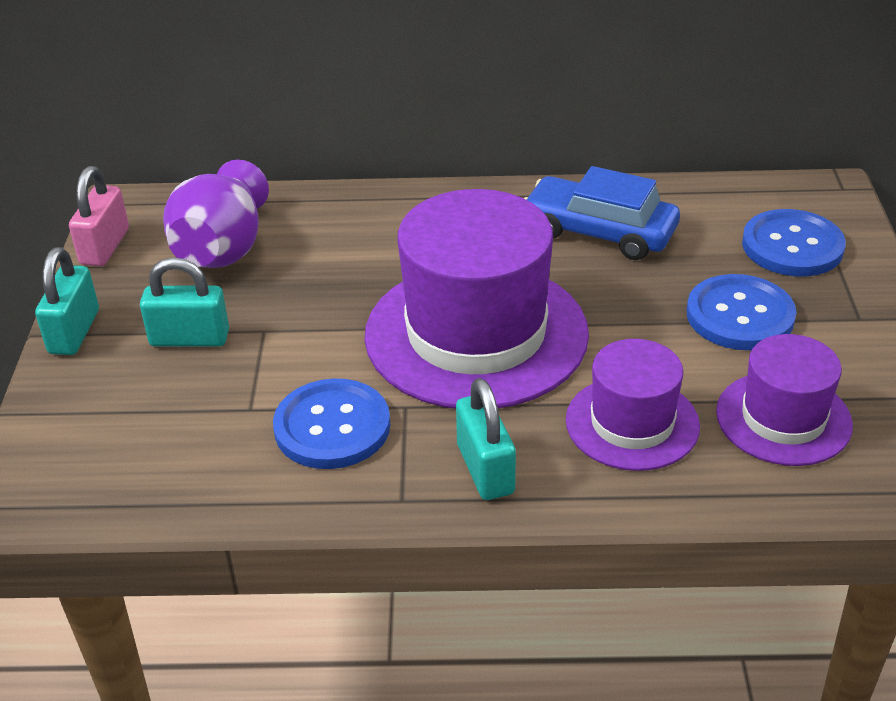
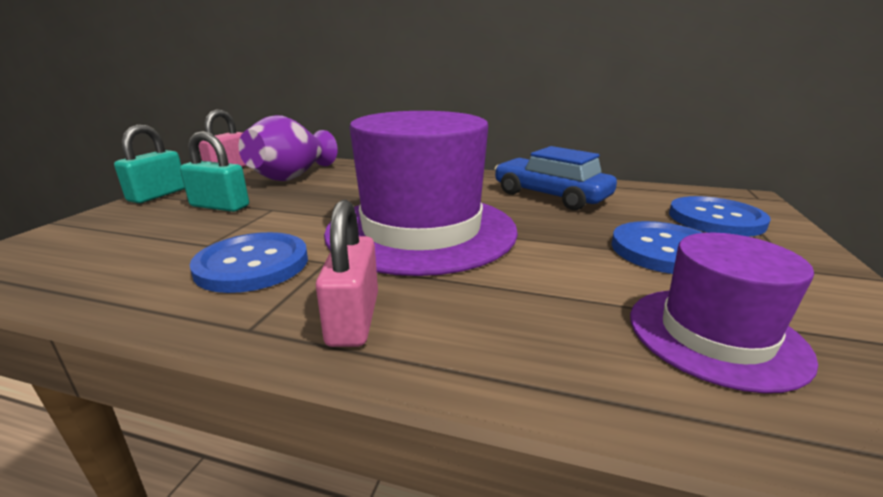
camera: 15 degrees right, 15 degrees down
turquoise padlock [456,378,516,500] -> pink padlock [316,200,378,347]
purple hat [566,339,700,471] -> none

